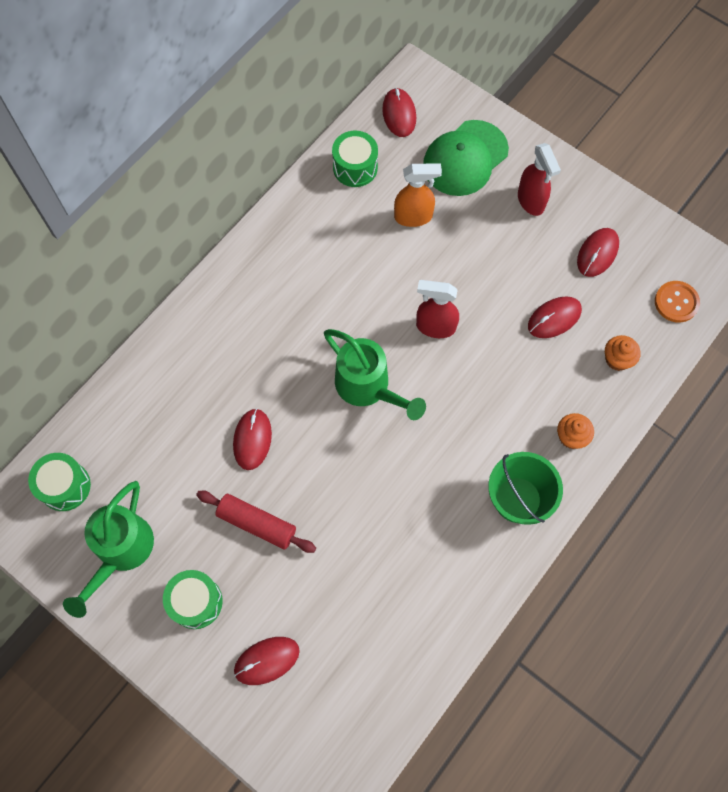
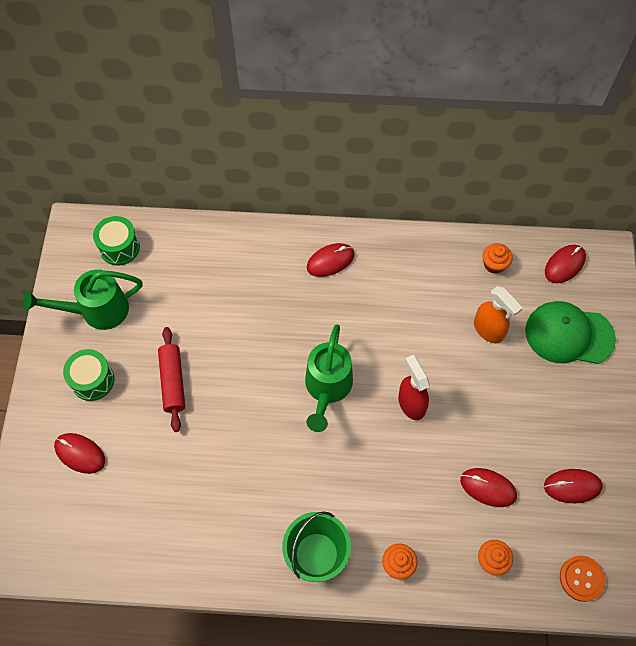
camera: 55 degrees right, 5 degrees down
red mouse [233,408,272,470] -> red mouse moved to [307,243,355,277]
green drum [332,131,378,187] -> orange cupcake [482,243,513,274]
red spray bottle [518,143,561,216] -> none

